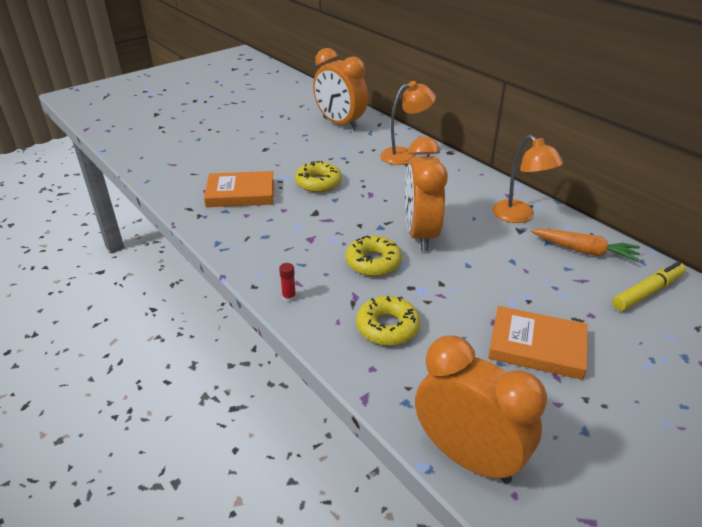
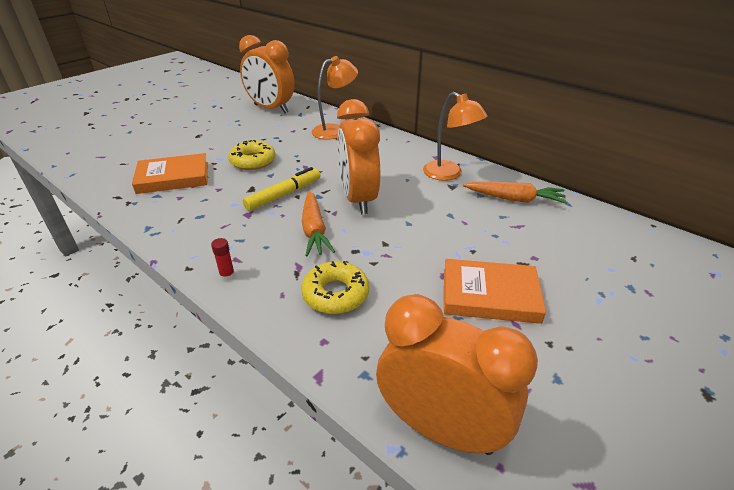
camera: 10 degrees left, 0 degrees up
yellow donut [346,236,402,276] -> orange carrot [302,191,335,257]
yellow marker [612,261,686,311] -> yellow marker moved to [243,167,321,211]

